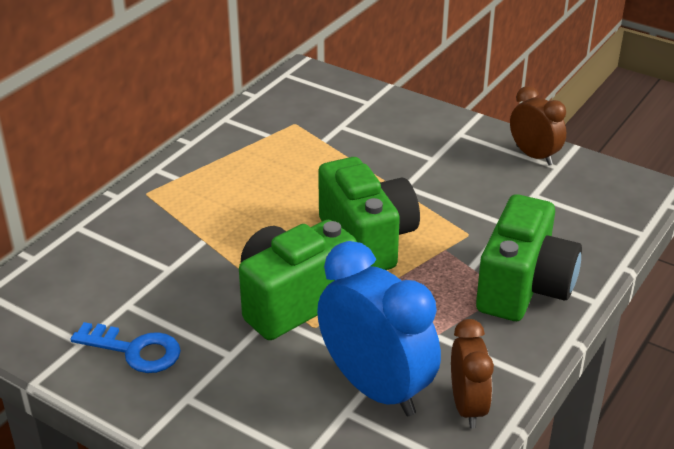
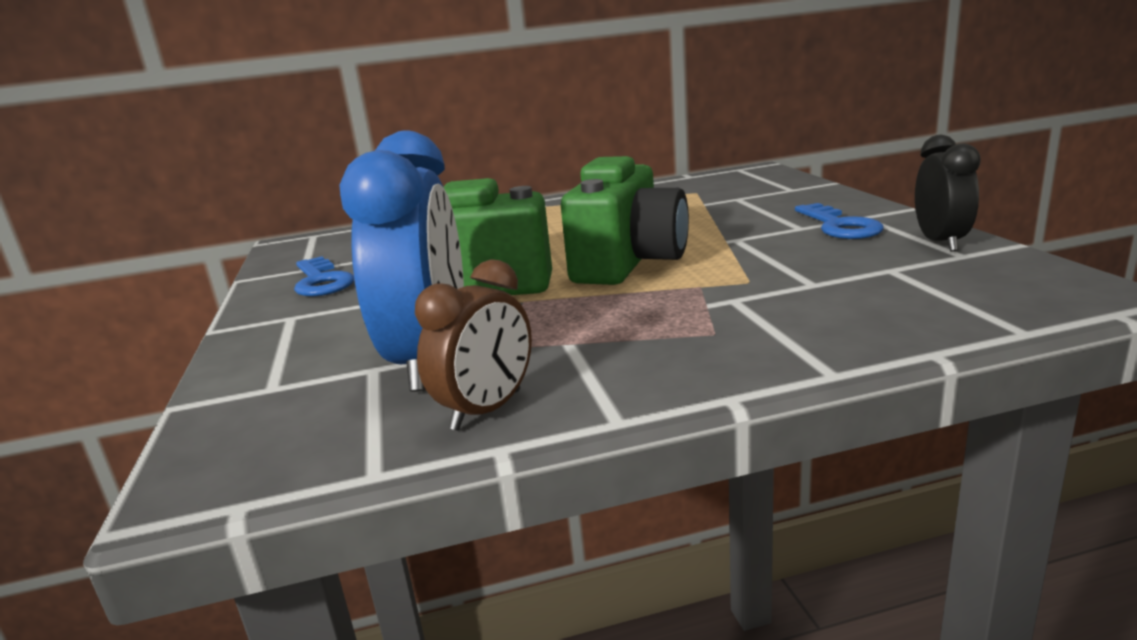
camera: 45 degrees right, 15 degrees down
green camera [476,194,582,321] -> none
brown clock [510,86,566,165] -> black clock [915,135,981,251]
none -> blue key [795,203,884,239]

